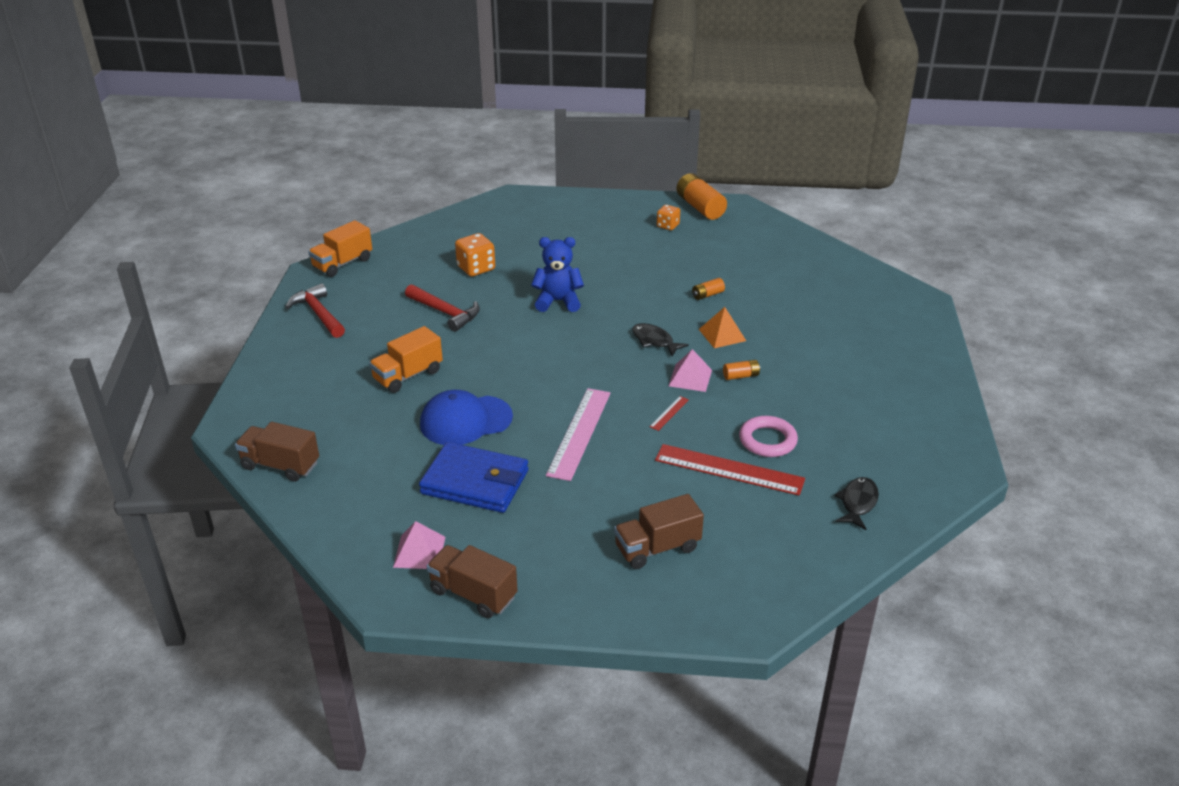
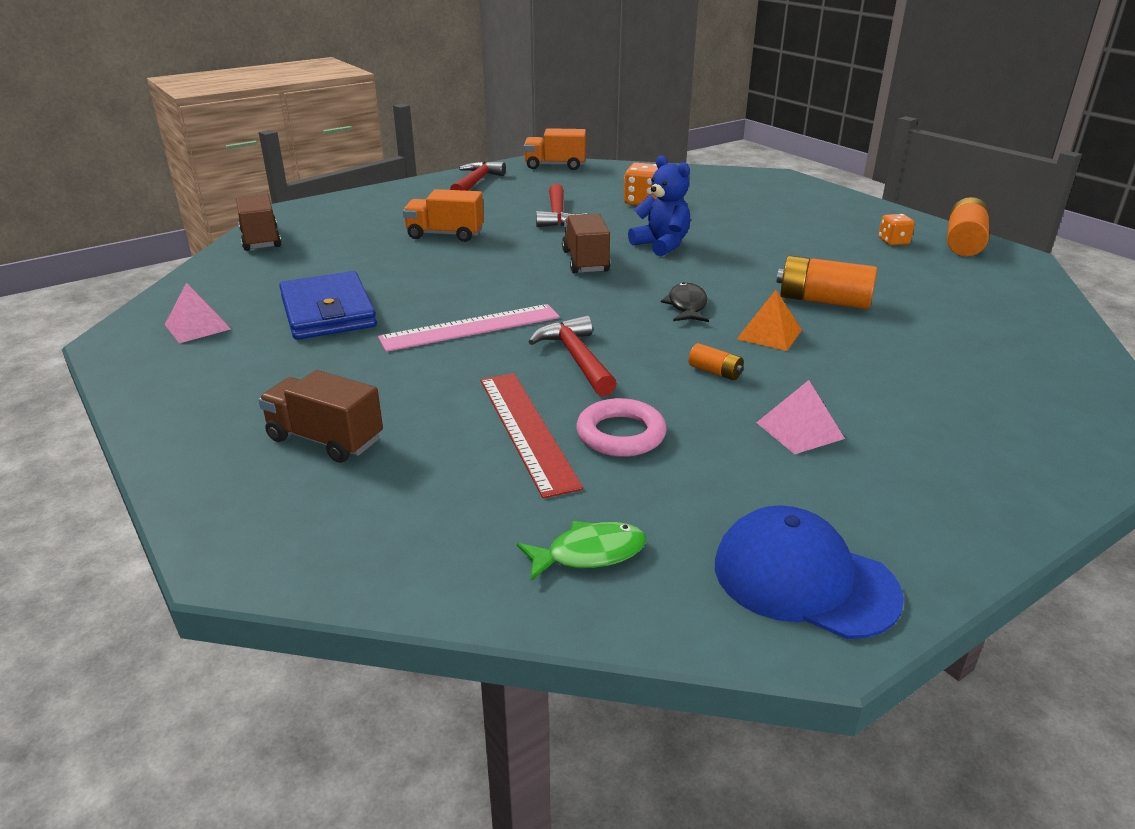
camera: 50 degrees right, 5 degrees down
blue cap [420,390,513,445] -> blue cap moved to [715,505,904,639]
brown truck [427,545,518,618] -> brown truck moved to [562,214,611,273]
red ruler [650,396,689,431] -> red hammer [529,315,617,396]
pink pyramid [669,349,712,392] -> pink pyramid moved to [756,380,845,454]
orange battery [692,278,725,300] -> orange battery [776,256,877,309], size x2.02
black fish [834,477,879,530] -> green fish [517,521,646,582]

